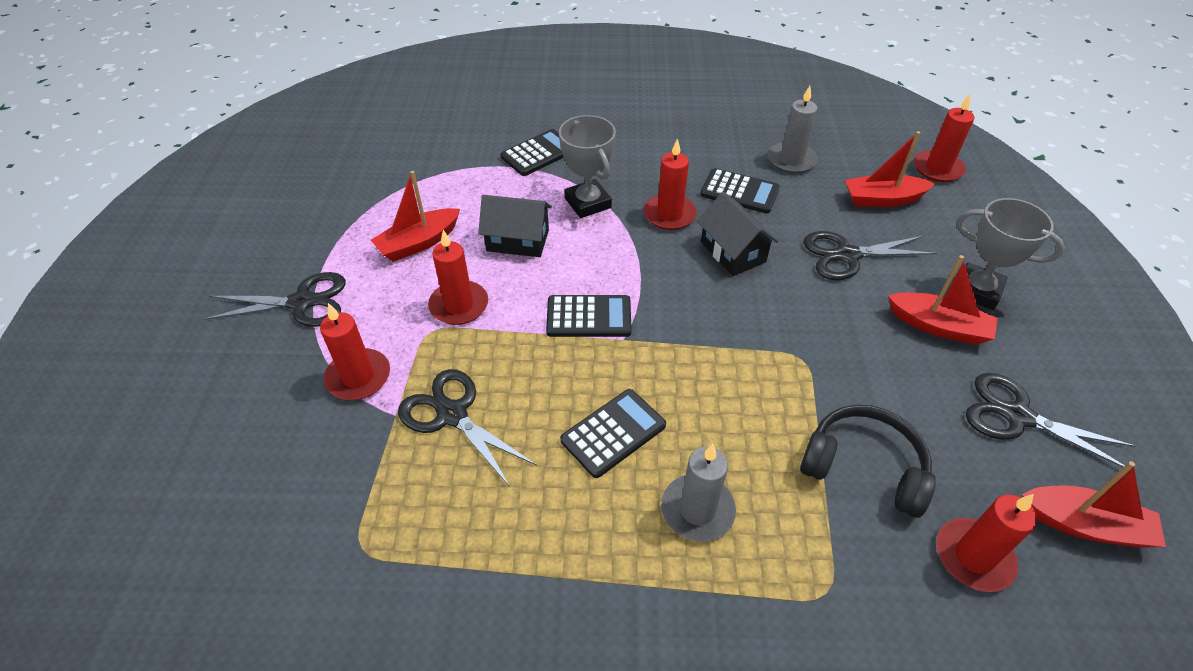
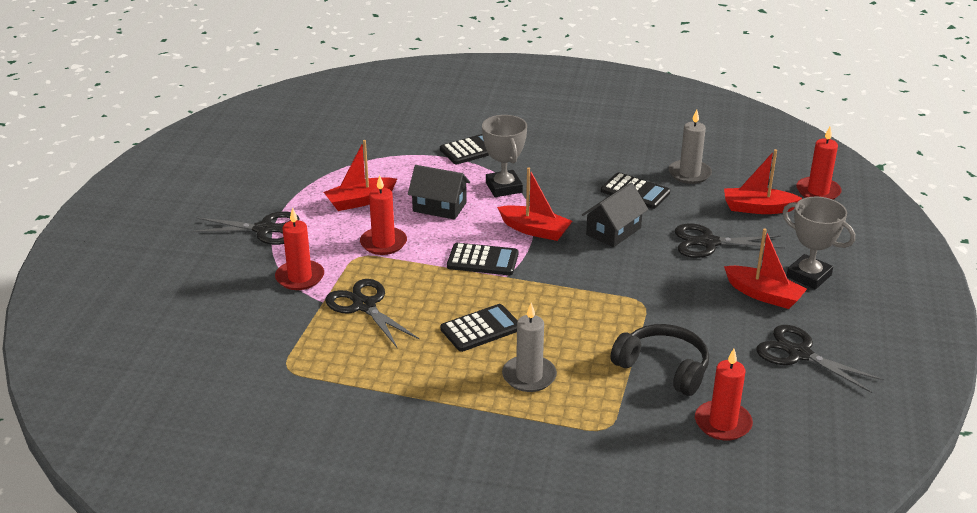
camera: 10 degrees right, 15 degrees down
red candle [644,139,697,230] -> none
black house [697,192,778,276] -> black house turned 60 degrees clockwise [582,183,648,247]
red boat [1022,461,1166,548] -> red boat moved to [497,167,572,241]

